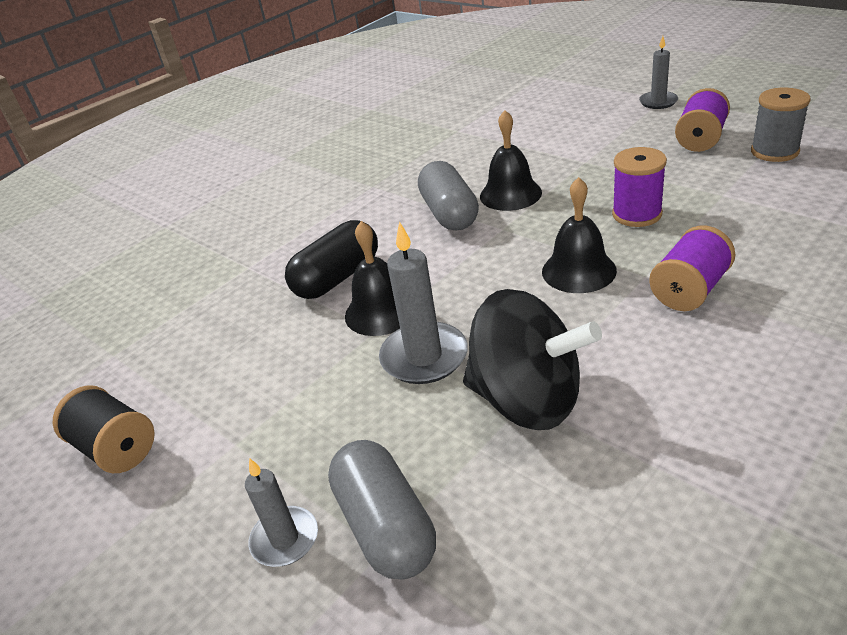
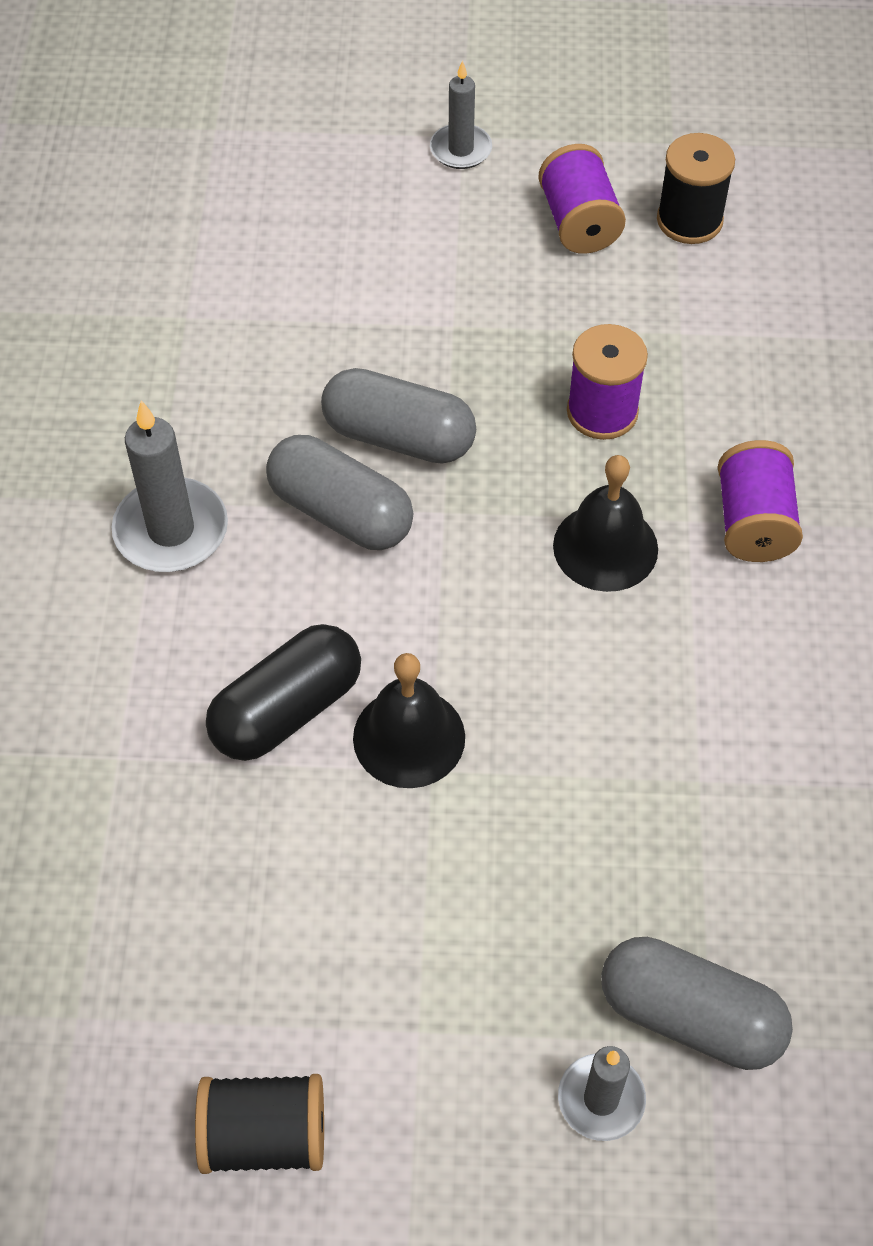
camera: 45 degrees left, 20 degrees up
black capsule [285,220,378,299] -> black capsule turned 45 degrees clockwise [206,624,361,761]
grey candle [379,221,468,384] -> grey candle moved to [112,401,228,572]
black spinning top [463,289,602,430] -> none
black bell [480,110,542,211] -> grey capsule [321,368,476,464]
grey spool [751,88,811,162] -> black spool [657,133,735,244]

